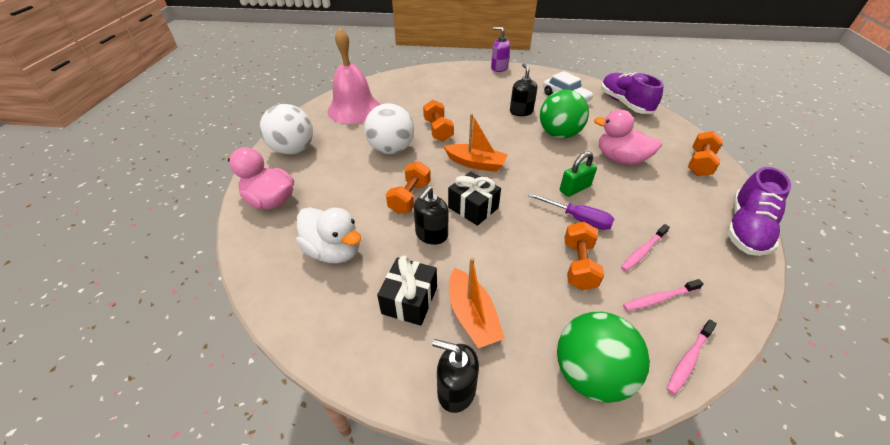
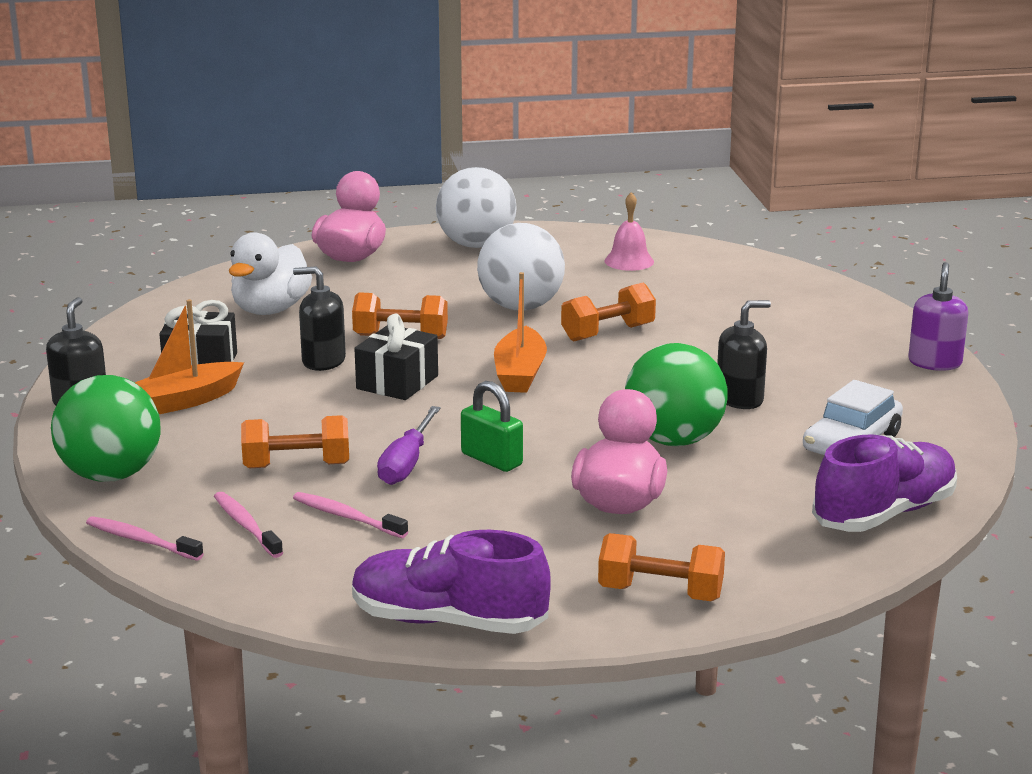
camera: 75 degrees right, 20 degrees down
pink bell [328,28,380,124] -> pink bell [605,192,654,271], size x0.48

